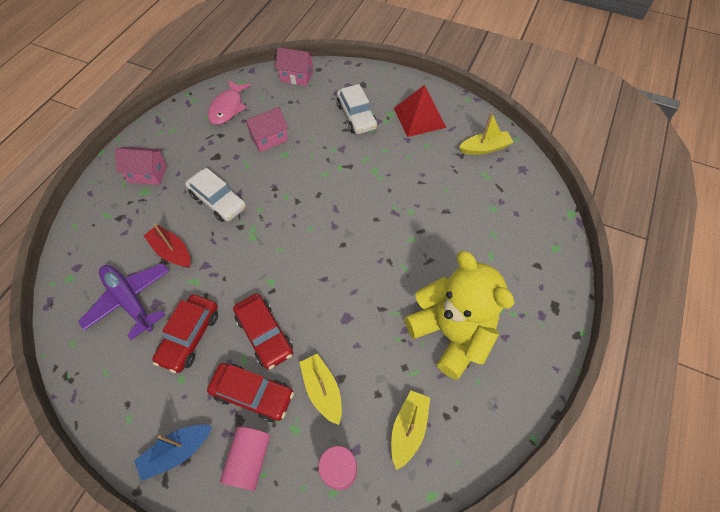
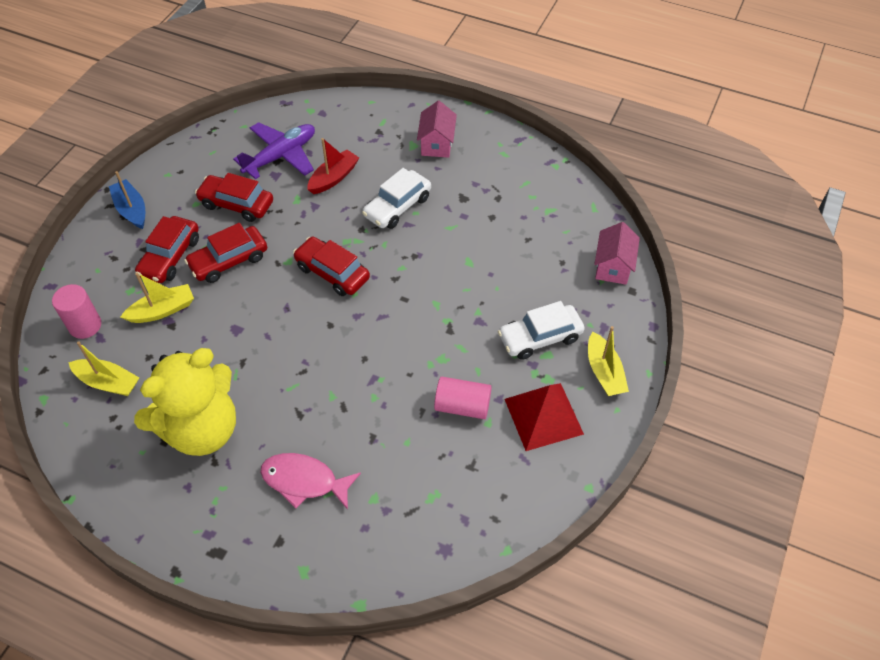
camera: 90 degrees right, 5 degrees down
pink fish [208,80,251,125] -> pink fish moved to [260,453,361,510]
pink cylinder [220,427,270,491] -> pink cylinder moved to [434,377,492,419]
pink house [244,107,288,152] -> none
yellow boat [459,112,513,155] -> yellow boat moved to [588,326,629,396]
none -> red car [293,237,370,296]

